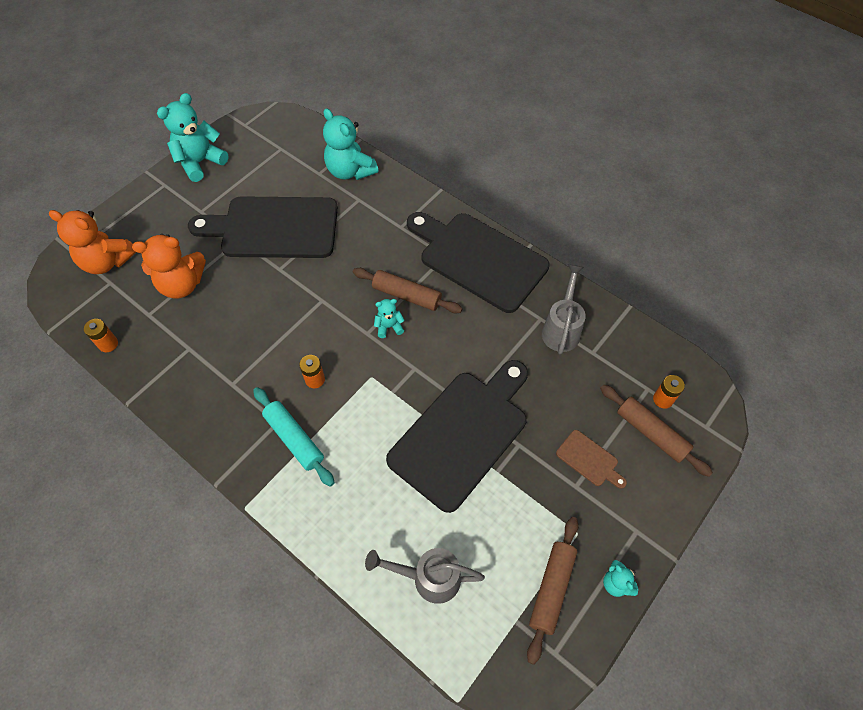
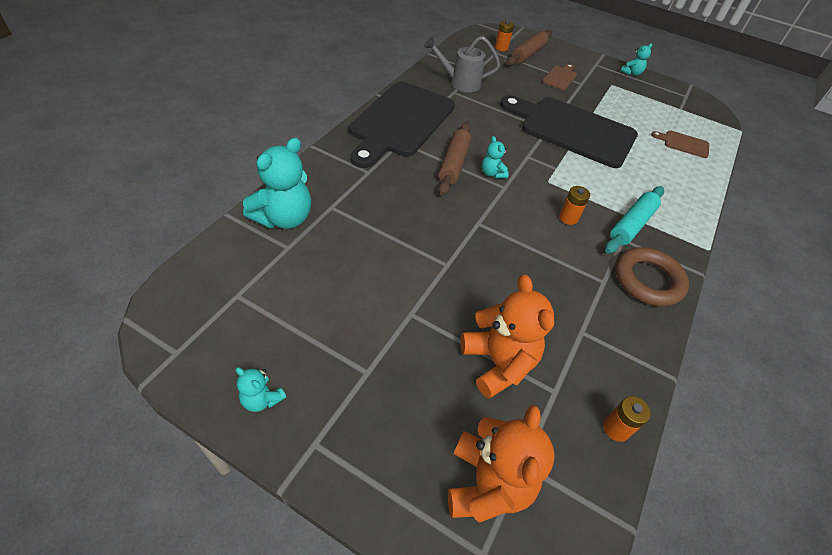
camera: 105 degrees left, 10 degrees down
turquoise teddy bear [157,93,229,182] -> turquoise teddy bear [236,367,286,412], size x0.50
black cutting board [188,196,338,258] -> none
grey watering can [365,548,485,604] -> brown cutting board [651,130,709,158]
brown rolling pin [527,517,578,665] -> none
none -> brown ring [615,247,689,307]

